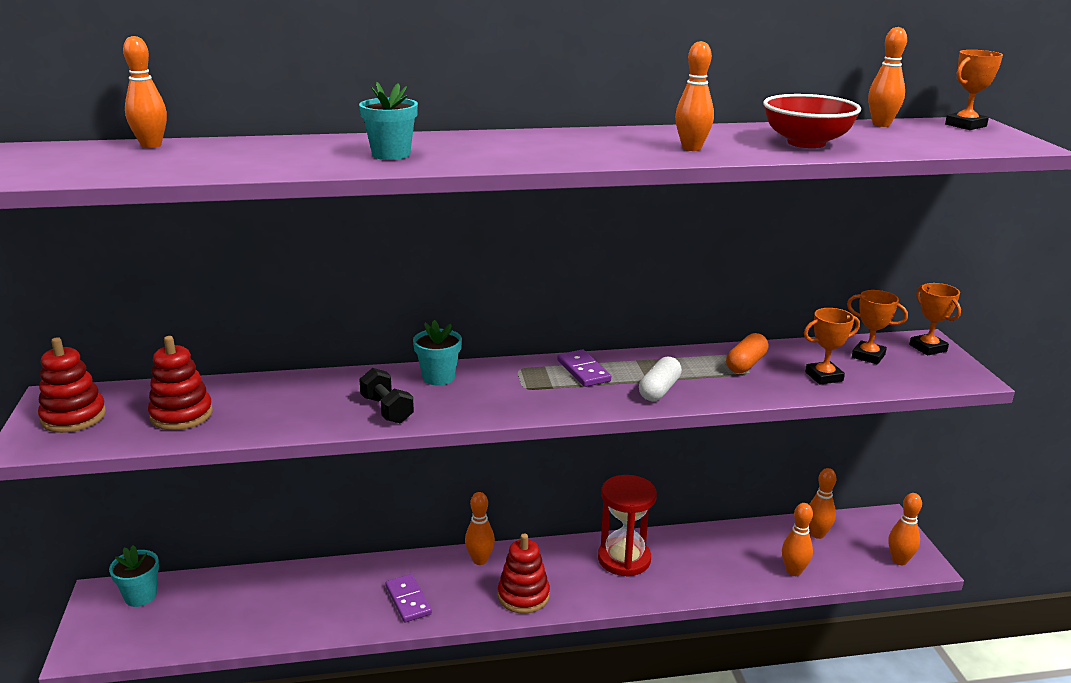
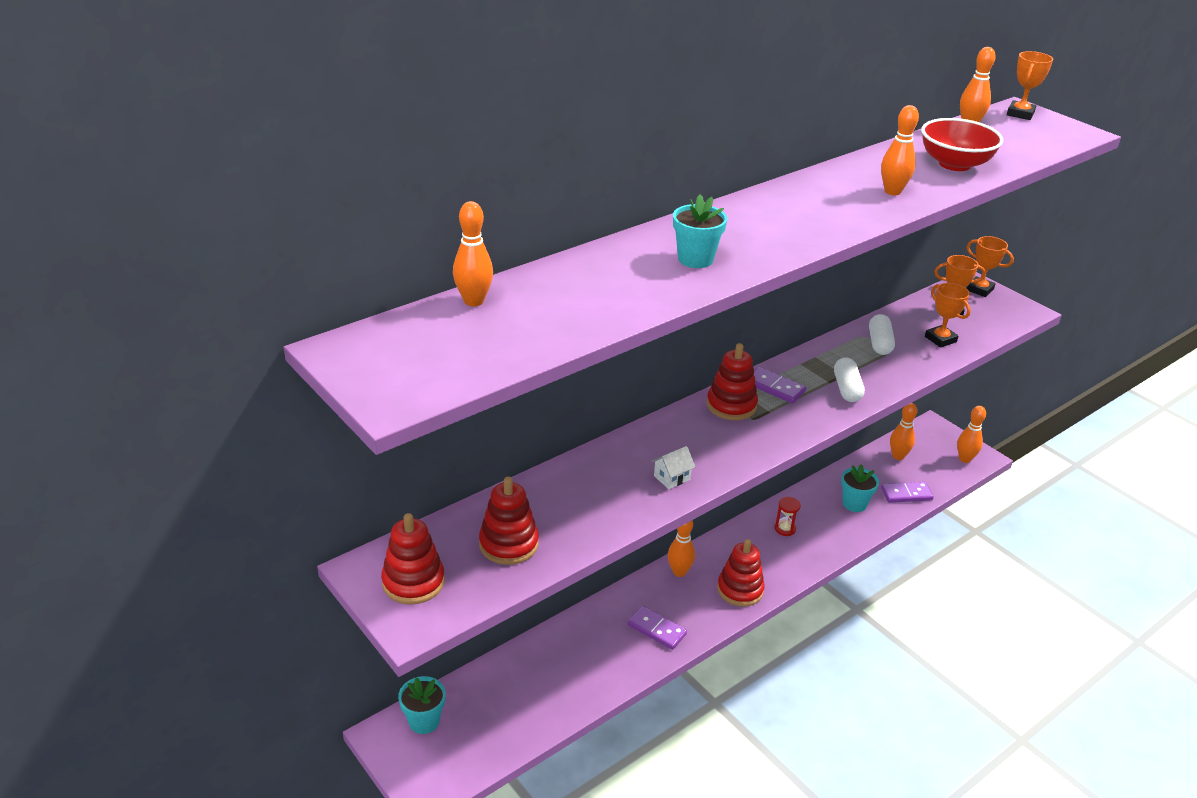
camera: 30 degrees left, 10 degrees up
black dumbbell [359,368,414,424] -> white house [652,446,695,489]
turquoise flower pot [413,320,462,385] -> turquoise flower pot moved to [841,464,879,512]
red hourglass [598,475,657,577] -> red hourglass [775,497,801,536], size x0.46
orange capsule [726,333,769,373] -> white capsule [869,314,895,355]
orange bowling pin [782,503,813,576] -> purple domino [881,482,934,503]
orange trophy [804,308,860,385] -> orange trophy turned 75 degrees counterclockwise [925,283,971,348]
none -> red stacking toy [707,343,758,420]

